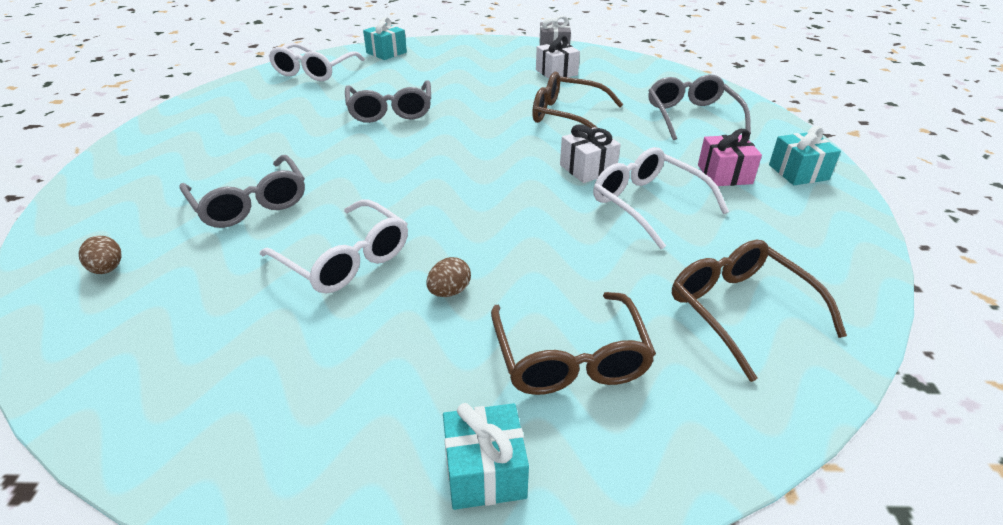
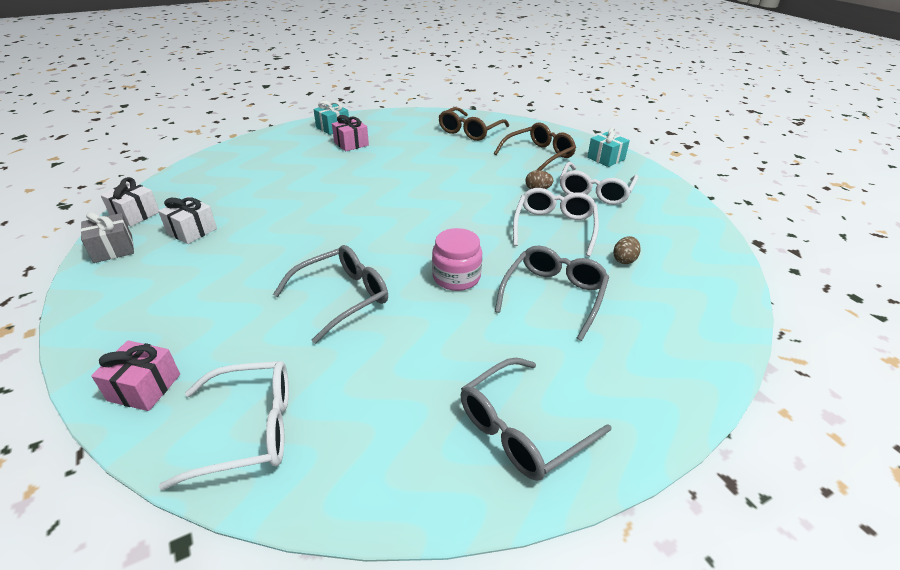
camera: 120 degrees left, 0 degrees up
brown egg [79,236,122,274] -> brown egg moved to [613,236,641,264]
turquoise gift [363,17,407,60] -> pink gift [91,340,180,411]
brown glasses [532,72,624,128] -> none
white gift [560,124,621,183] -> white gift moved to [101,177,159,227]
white glasses [593,147,729,249] -> white glasses moved to [560,162,638,205]
grey glasses [648,74,751,140] -> grey glasses moved to [461,358,611,481]
none -> pink jar [432,228,482,291]

